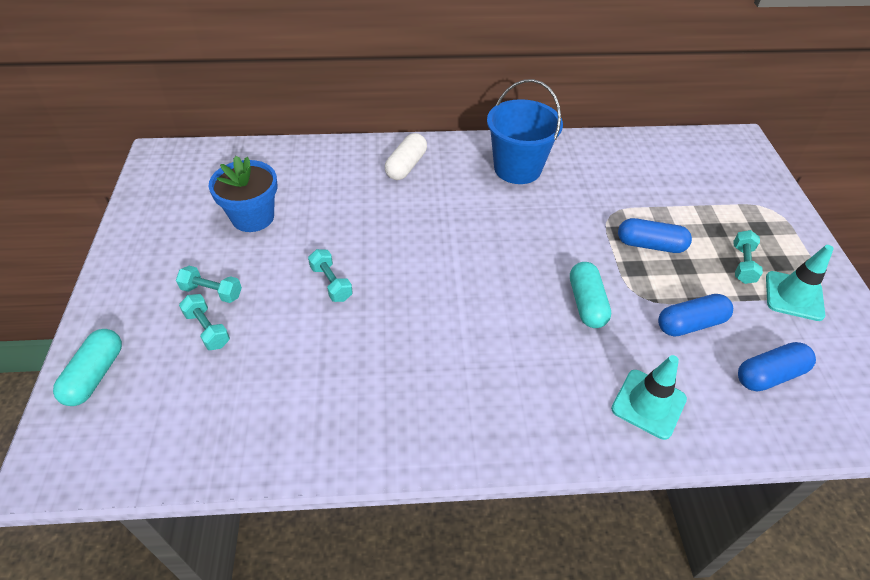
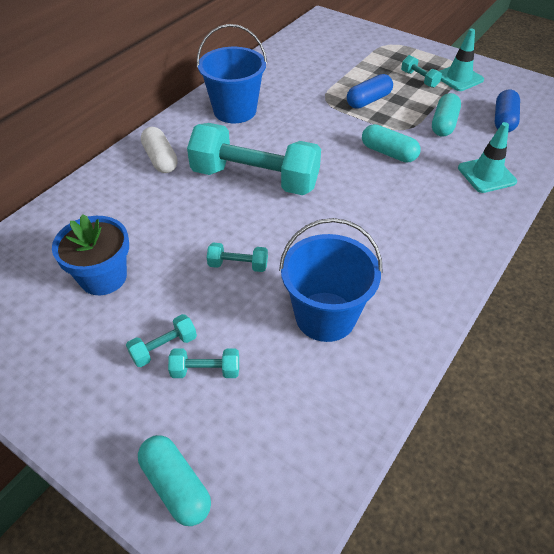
camera: 50 degrees left, 0 degrees up
blue capsule [658,294,733,337] -> turquoise capsule [432,93,461,137]
none -> turquoise dumbbell [187,123,321,195]
none -> blue bucket [279,218,383,342]

